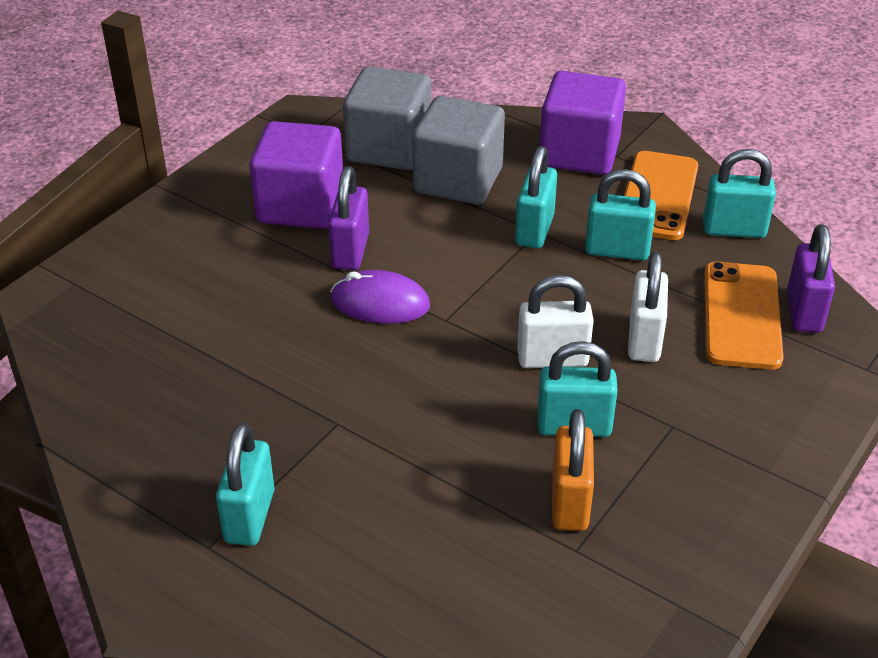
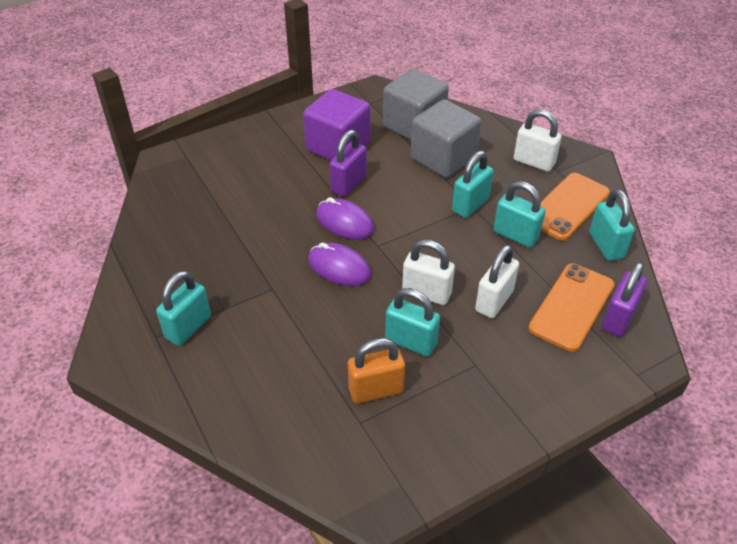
camera: 25 degrees right, 5 degrees up
purple cube [540,71,626,175] -> white padlock [514,109,562,172]
orange padlock [552,409,594,531] -> orange padlock turned 45 degrees clockwise [348,338,405,404]
turquoise padlock [703,149,776,238] -> turquoise padlock turned 45 degrees clockwise [589,189,635,261]
none -> purple mouse [308,242,371,286]

